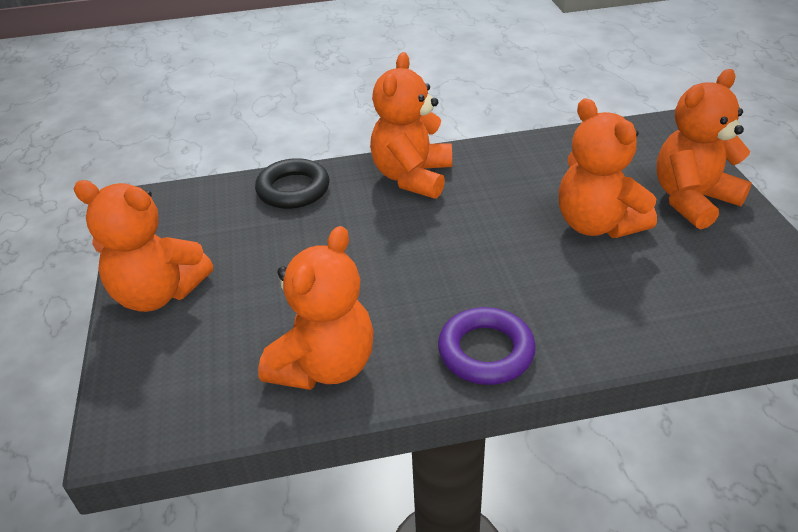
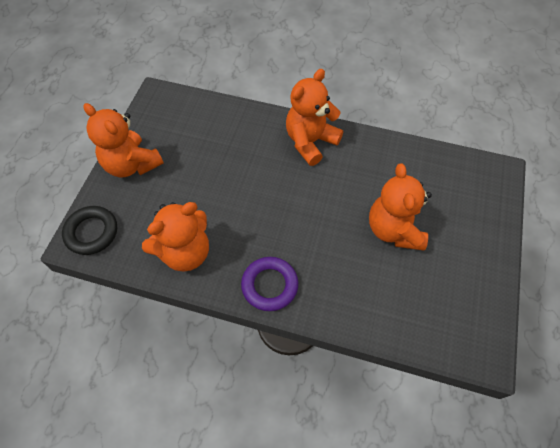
camera: 25 degrees right, 20 degrees up
black ring [255,158,330,209] -> black ring moved to [62,206,117,255]
orange teddy bear [656,69,752,229] -> none

